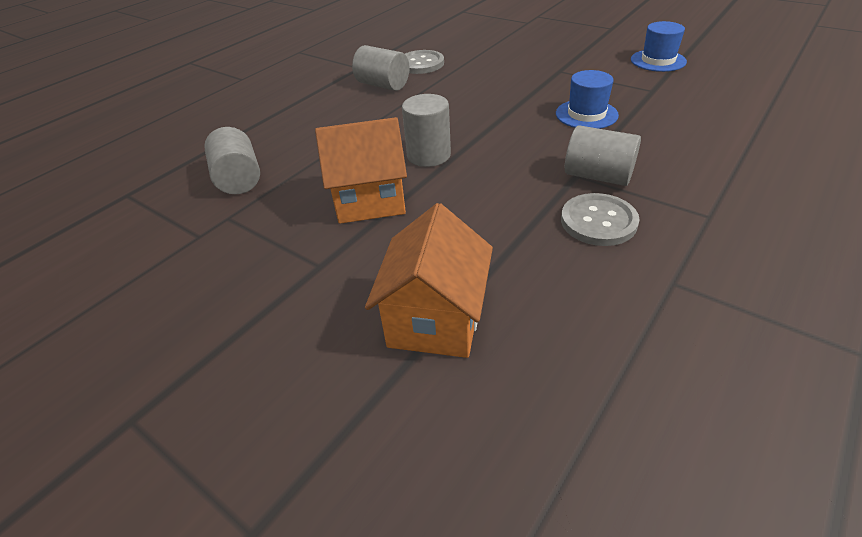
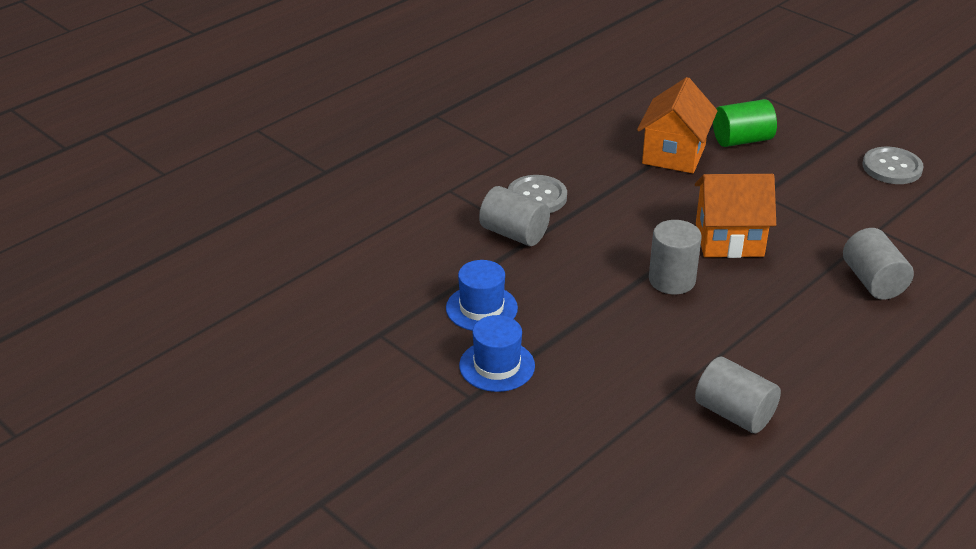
camera: 175 degrees left, 5 degrees down
grey button [405,50,444,74] -> grey button moved to [863,147,923,184]
blue hat [631,21,687,72] -> blue hat moved to [459,315,535,392]
none -> green cylinder [713,99,777,147]

